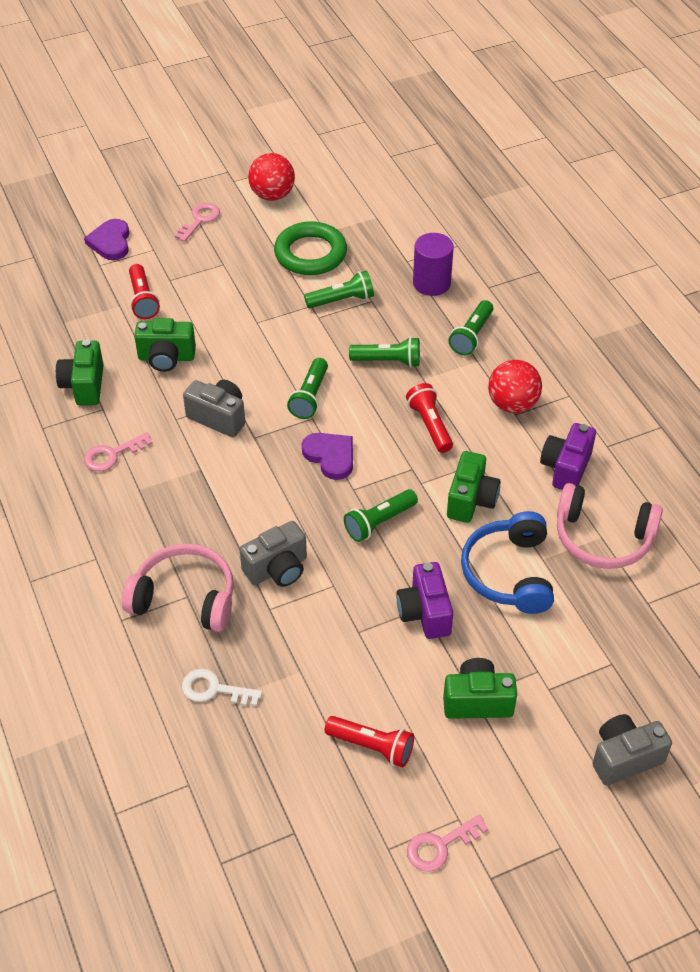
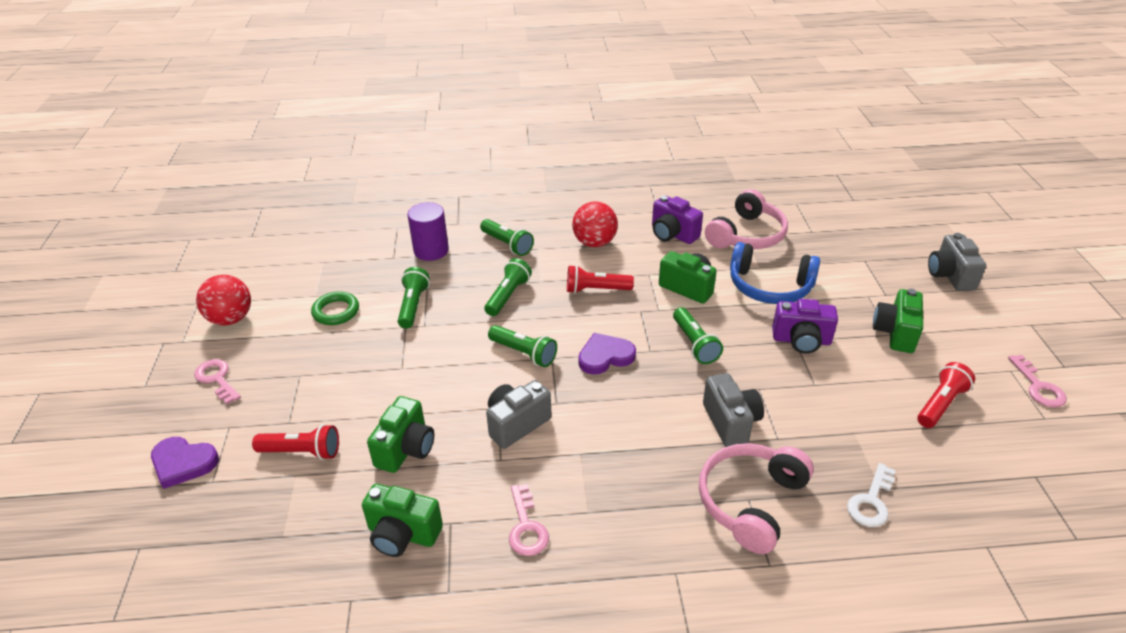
camera: 70 degrees left, 10 degrees down
green ring [274,221,347,275] -> green ring [311,291,359,325], size x0.62

